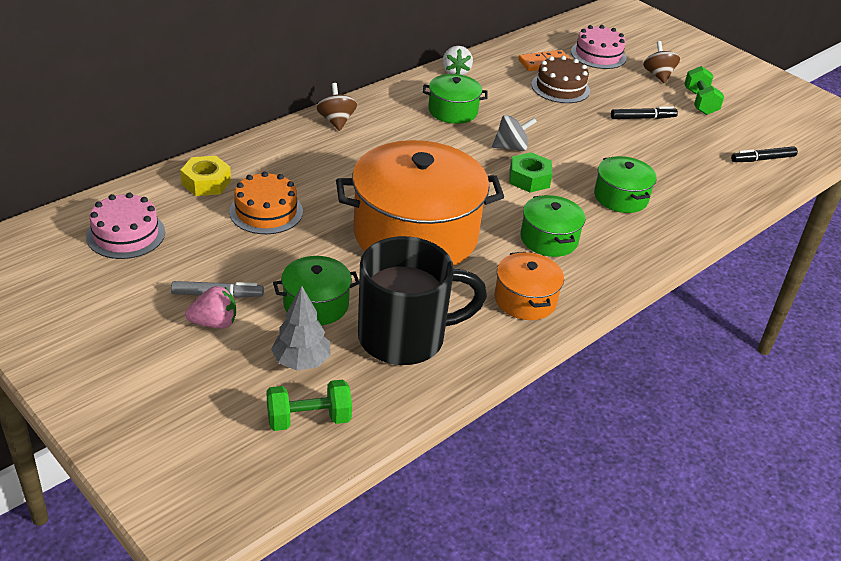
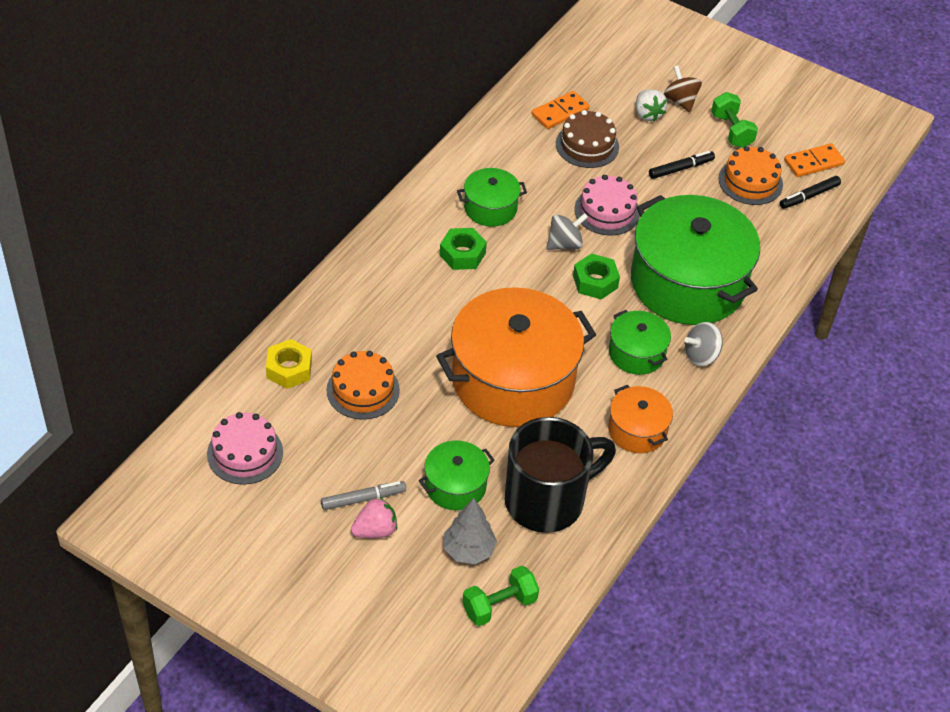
camera: 15 degrees left, 10 degrees up
brown spinning top [316,83,357,131] -> none
white strawberry [443,46,473,75] -> white strawberry moved to [636,89,667,122]
pink cake [571,25,627,69] -> pink cake moved to [574,175,640,235]
green pot [594,156,657,213] -> green pot [631,195,760,325], size x2.12
none -> green nut [440,228,487,270]
none -> grey spinning top [685,322,723,366]
none -> orange cake [719,146,783,205]
none -> orange domino [784,143,845,177]

